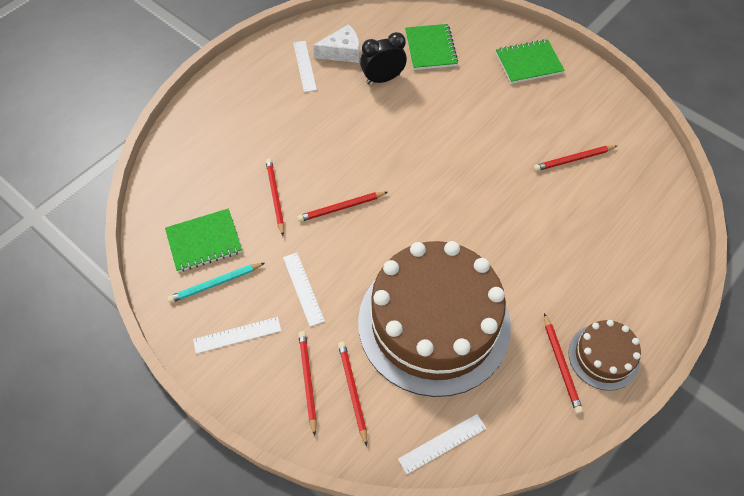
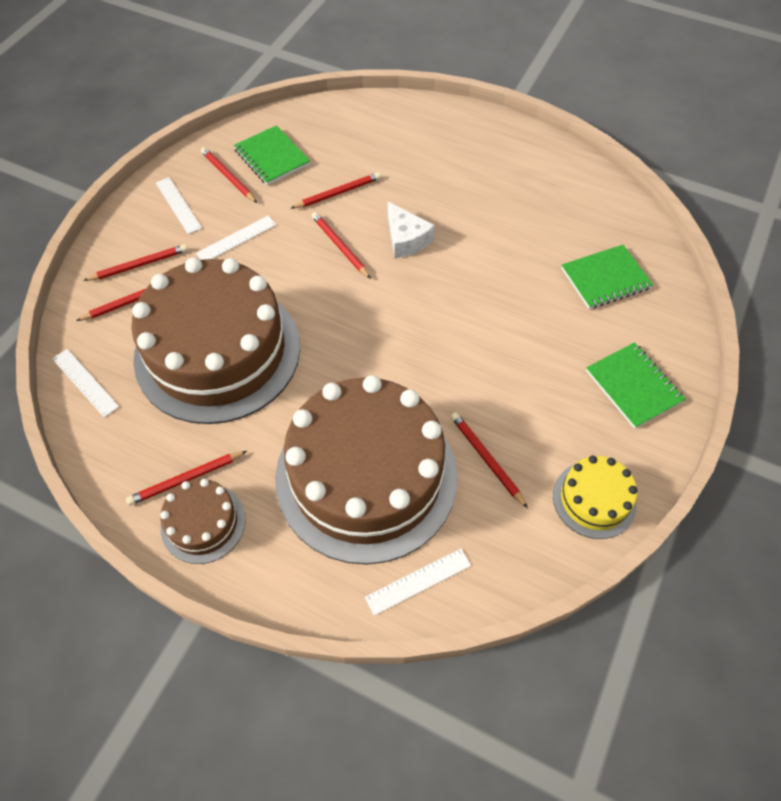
camera: 75 degrees right, 0 degrees up
turquoise pencil [167,263,265,303] -> red pencil [201,147,257,203]
white ruler [293,41,317,92] -> white ruler moved to [365,549,471,616]
white cheese [313,24,359,63] -> white cheese moved to [388,202,435,258]
black clock [360,32,407,84] -> none
none -> brown cake [275,375,457,565]
none -> yellow cake [553,456,637,539]

